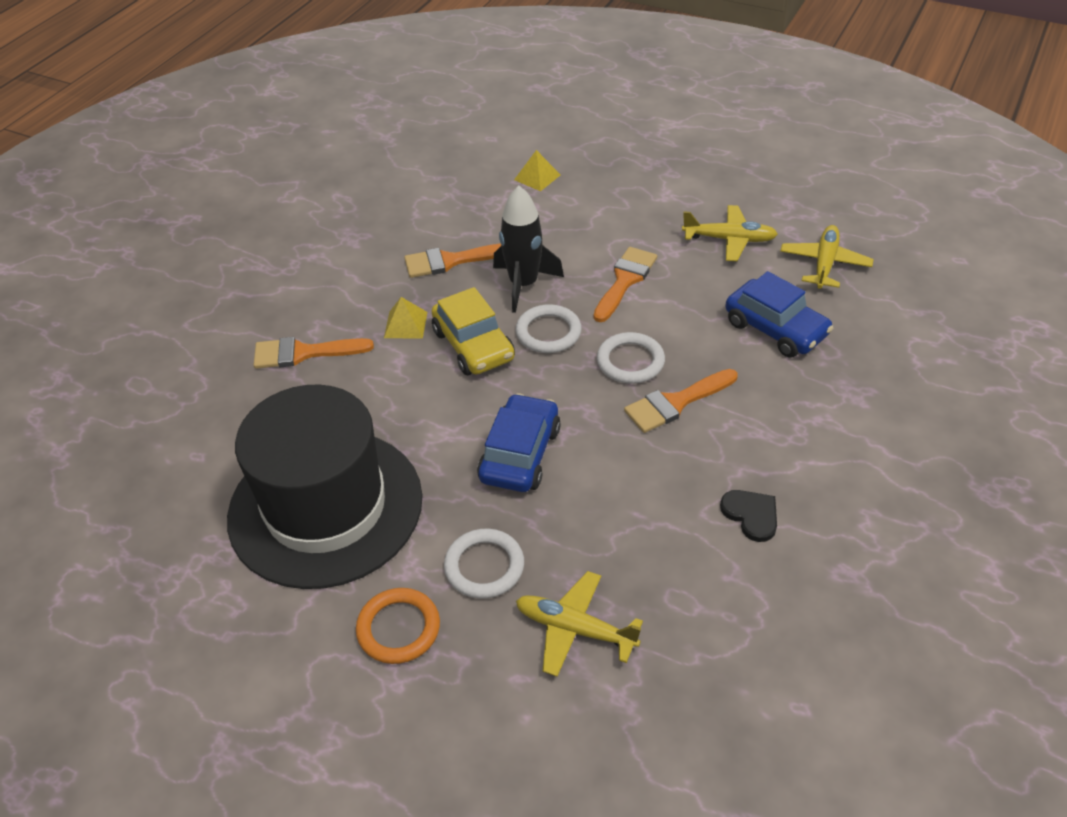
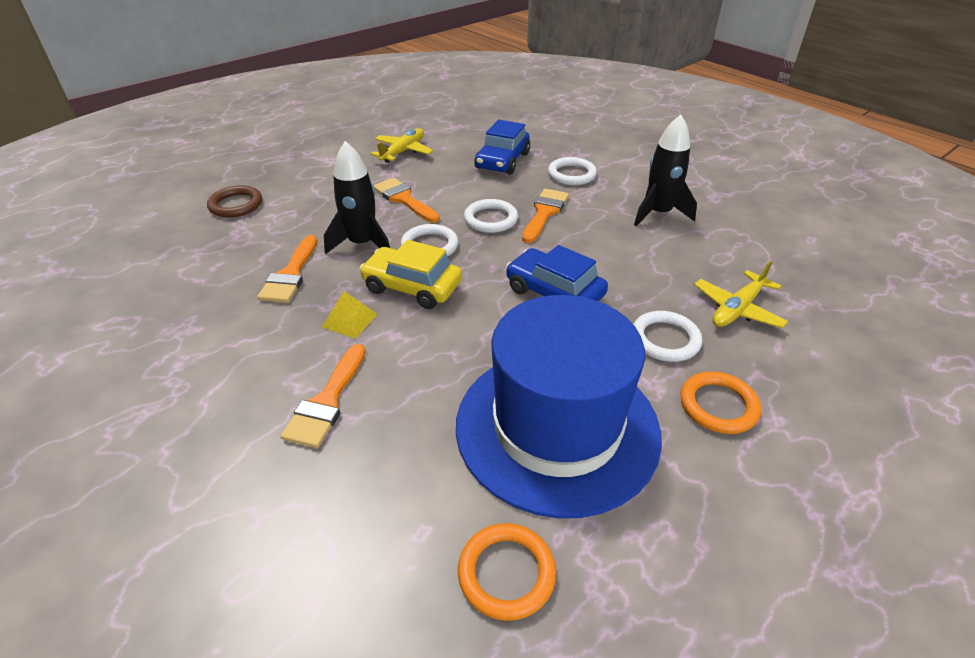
camera: 70 degrees left, 5 degrees down
black hat [227,384,423,589] -> blue hat [456,295,662,518]
yellow car [432,287,515,375] -> yellow car turned 150 degrees counterclockwise [359,240,462,309]
yellow pyramid [514,150,560,191] -> brown ring [207,185,262,218]
orange brush [624,369,738,433] -> orange brush turned 150 degrees counterclockwise [522,189,569,243]
black heart [720,490,777,542] -> black rocket [634,114,697,226]
blue car [725,271,833,358] -> blue car turned 135 degrees clockwise [474,120,530,174]
yellow plane [780,225,874,289] -> none
none -> orange ring [458,523,556,621]
none -> white ring [548,157,597,185]

